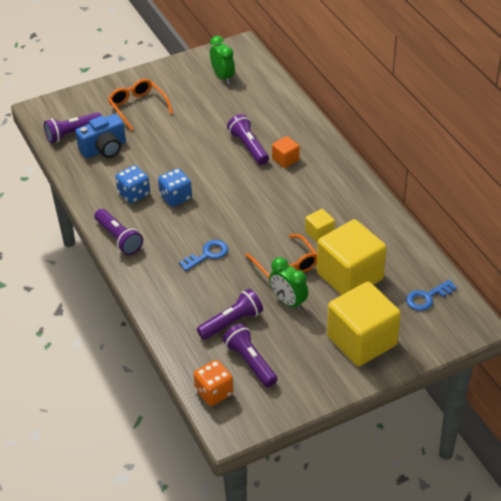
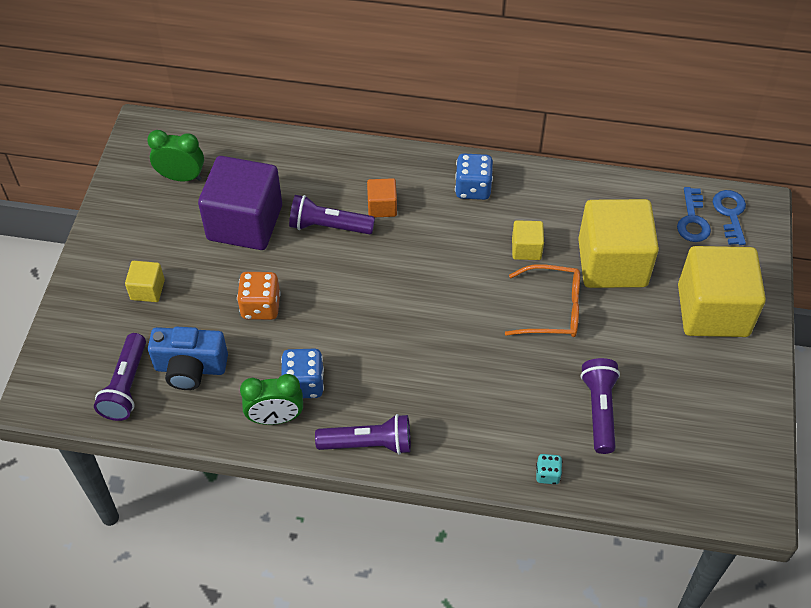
camera: 55 degrees left, 10 degrees up
blue camera [75,114,126,158] -> blue camera turned 90 degrees clockwise [148,327,228,390]
orange glasses [108,79,173,131] -> yellow cube [125,261,165,302]
blue dice [158,168,192,207] -> blue dice moved to [455,154,493,200]
blue key [179,240,228,271] -> blue key moved to [713,190,746,245]
orange dice [194,360,233,406] -> orange dice moved to [237,272,281,320]
purple flashlight [223,323,278,387] -> none
green clock [269,257,308,311] -> green clock moved to [240,374,303,425]
none -> purple cube [198,156,282,250]
none -> turquoise dice [536,454,562,485]

